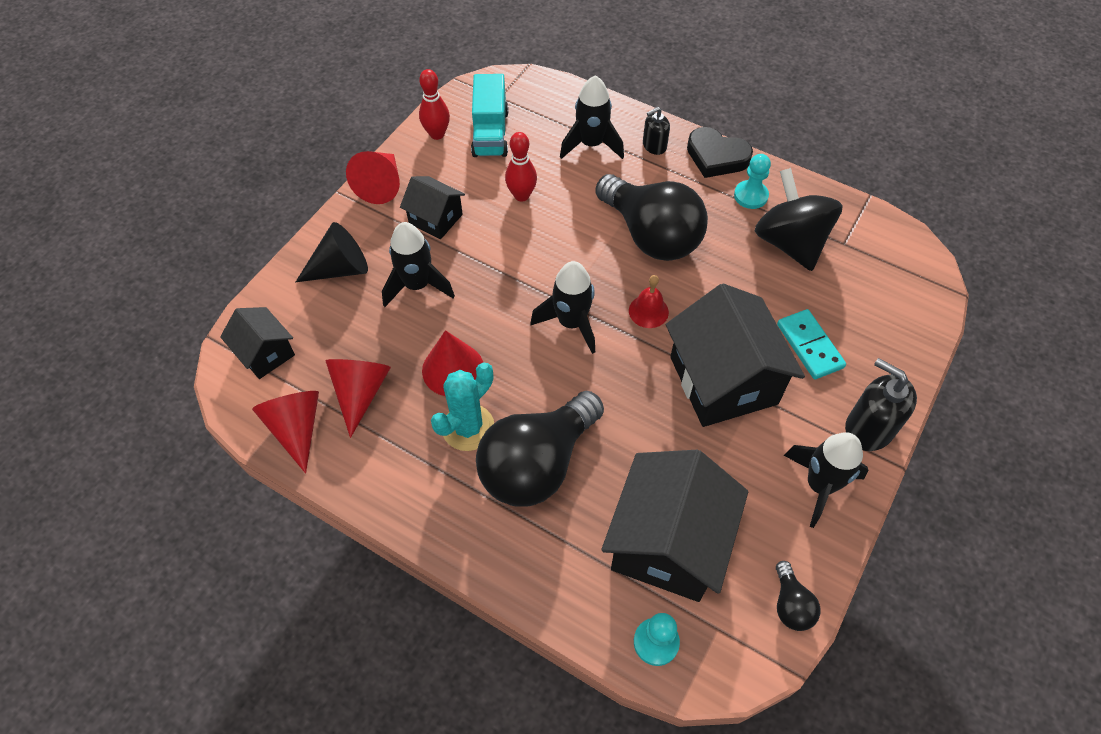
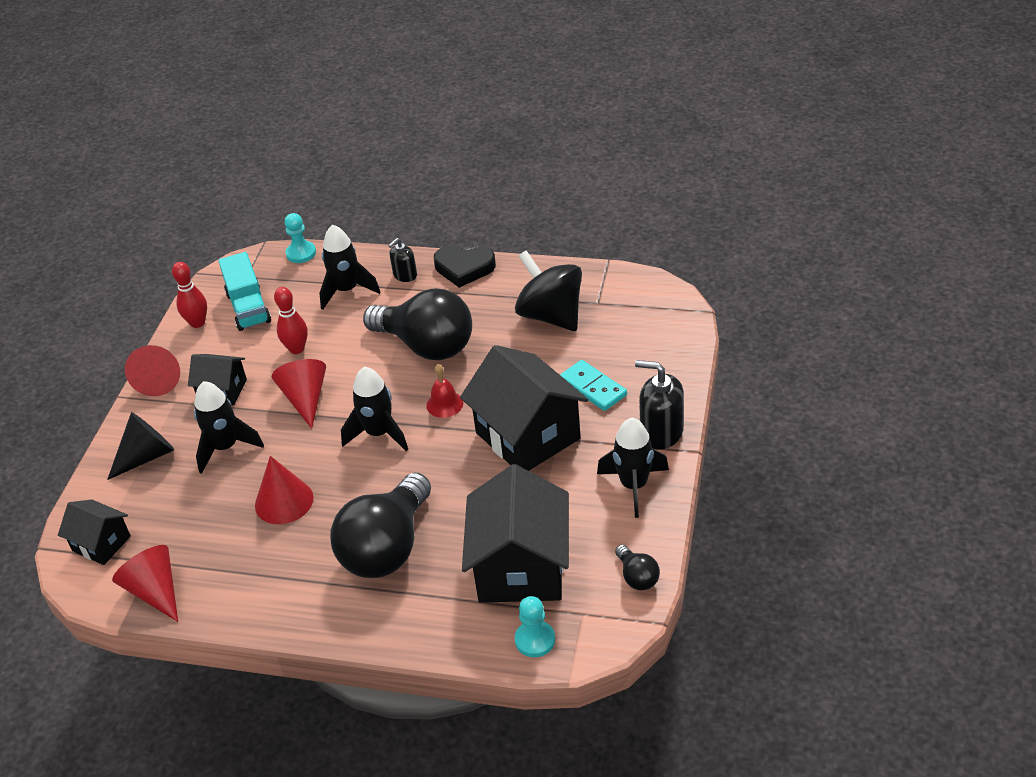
camera: 15 degrees left, 15 degrees down
red cone [325,359,391,438] -> red cone moved to [272,359,326,429]
turquoise cactus [431,363,494,451] -> none
turquoise pawn [734,154,771,209] -> turquoise pawn moved to [285,213,316,263]

